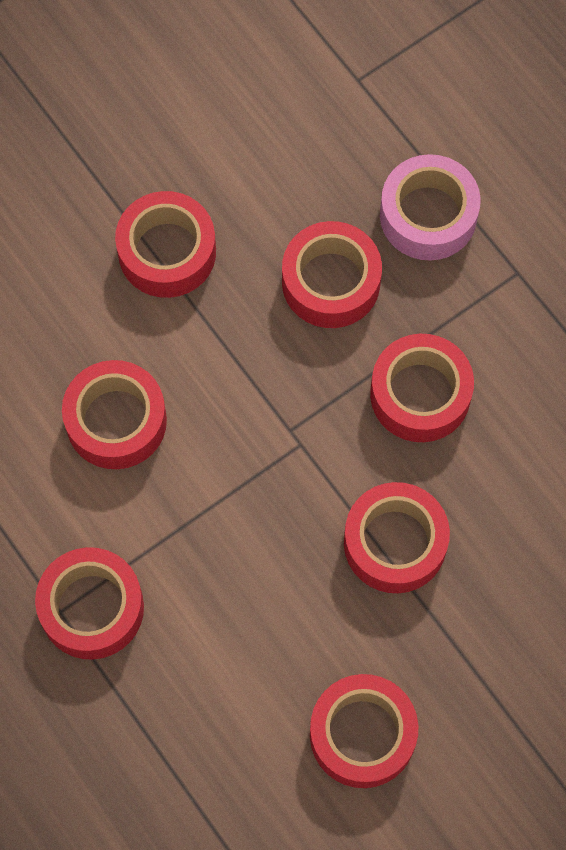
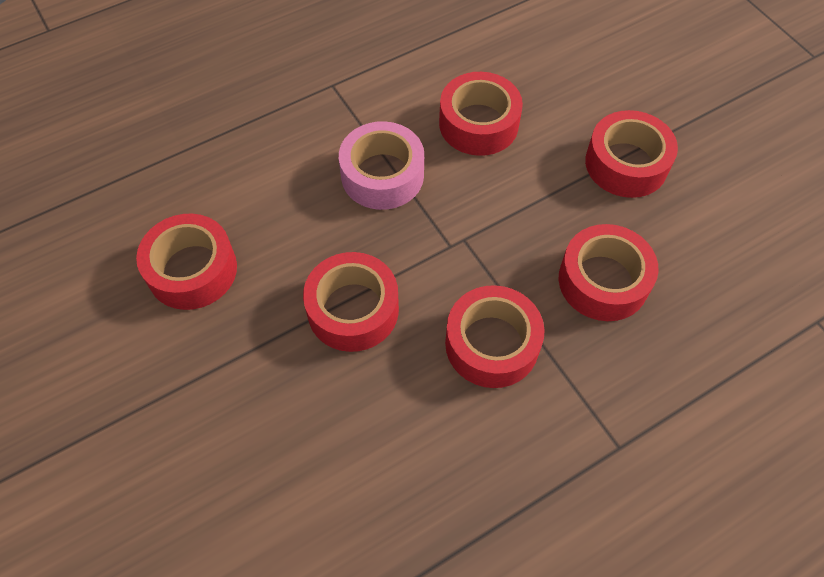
camera: 95 degrees right, 10 degrees down
red tape [35,547,144,660] -> none
pink tape [380,154,481,261] -> pink tape moved to [339,121,424,210]

